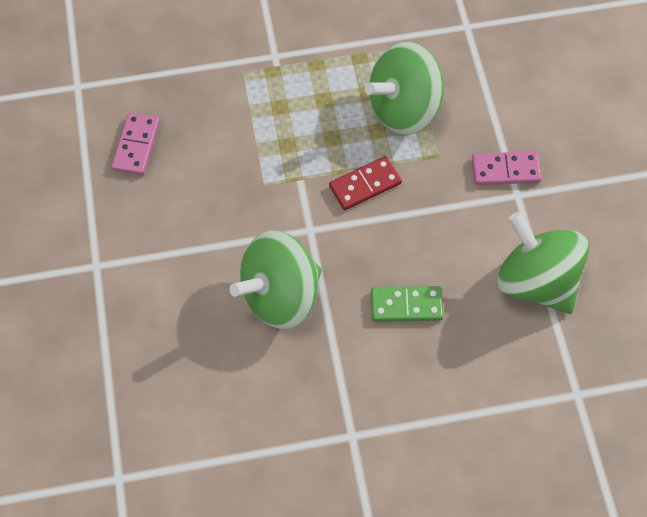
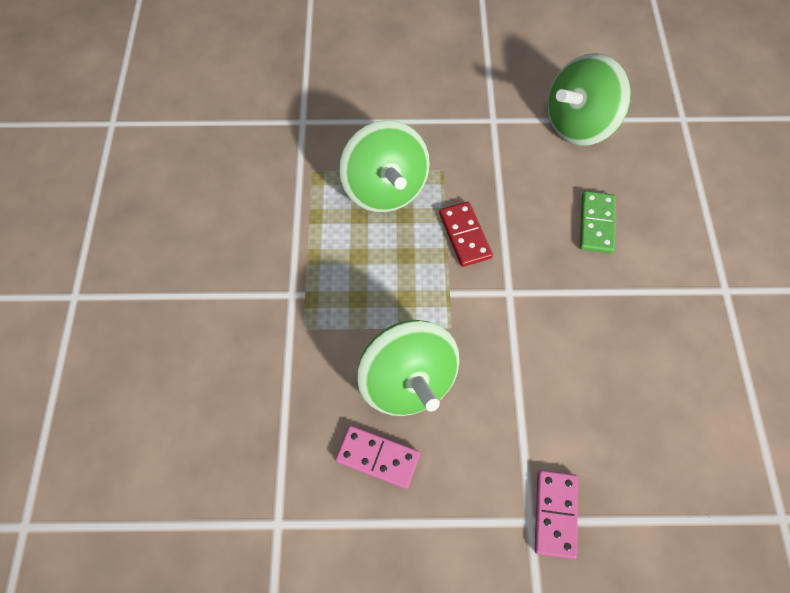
camera: 80 degrees left, 0 degrees up
green spinning top [230,230,322,330] -> green spinning top moved to [357,320,460,416]
pink domino [472,151,542,185] -> pink domino moved to [535,470,578,559]

